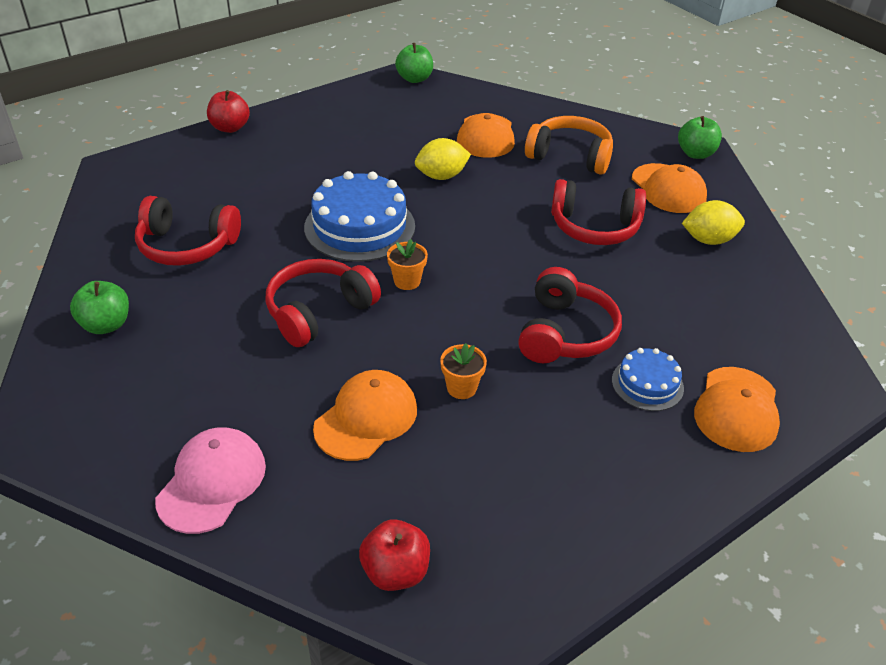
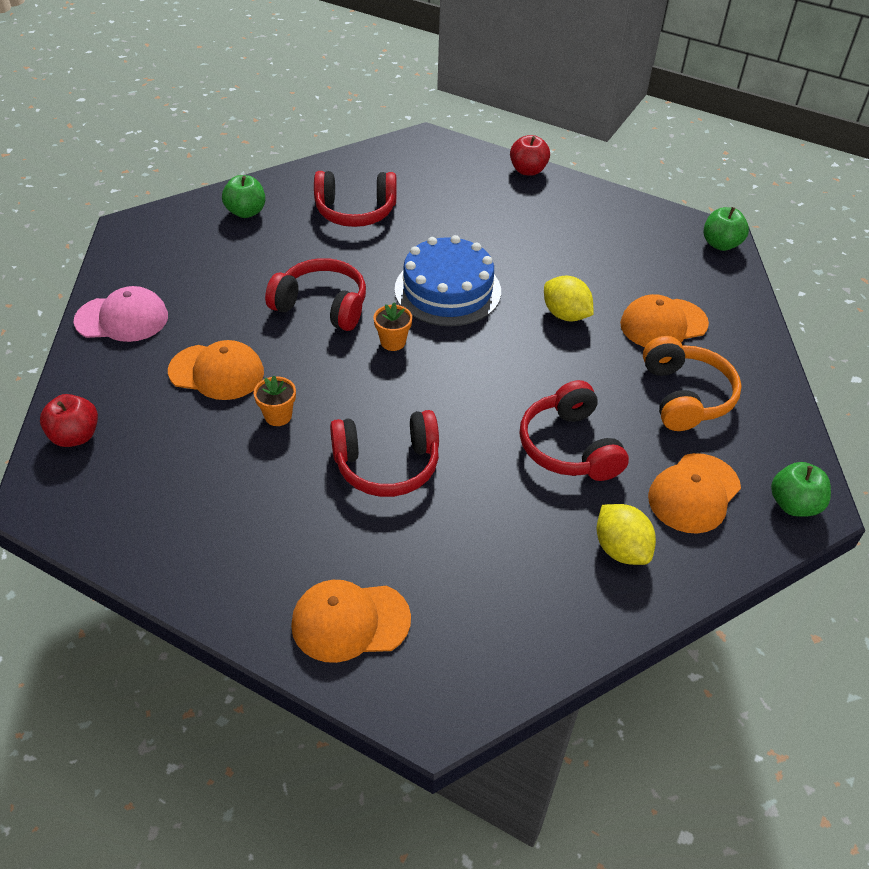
camera: 65 degrees right, 5 degrees up
red headphones [135,196,241,266] -> red headphones turned 75 degrees counterclockwise [314,171,397,227]
blue cake [612,348,684,411] -> none

